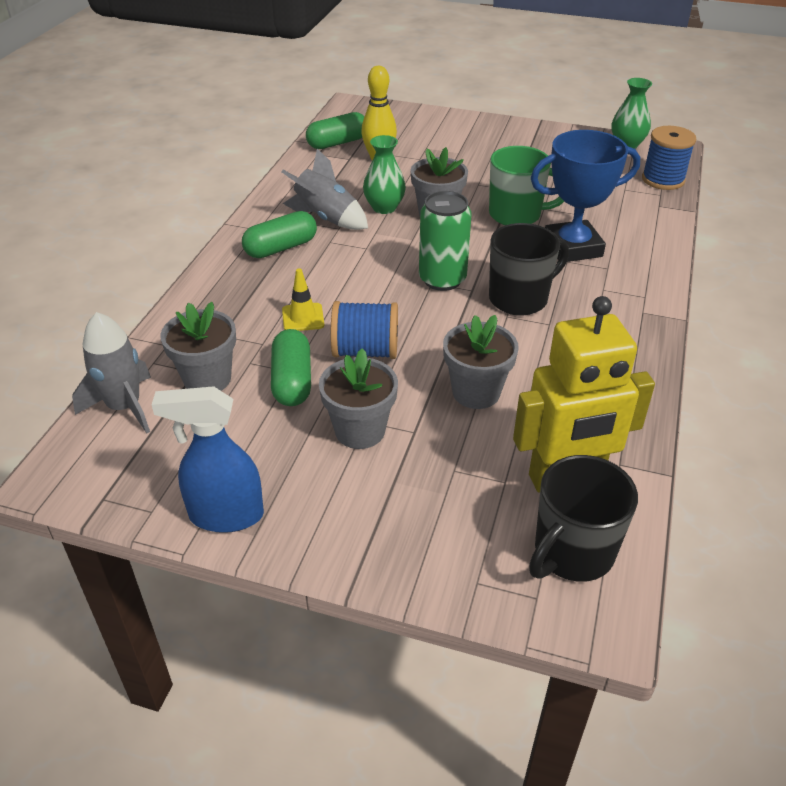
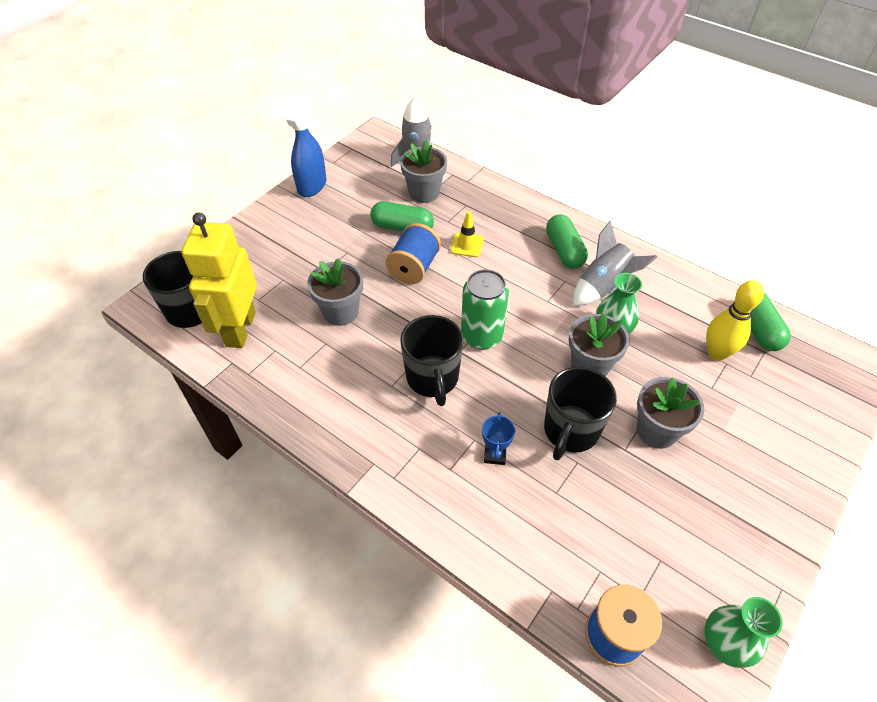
camera: 110 degrees right, 10 degrees up
grey flower pot [319,348,398,449] -> grey flower pot moved to [637,377,705,449]
green mug [489,146,564,225] -> black mug [544,367,617,460]
blue trophy [531,130,640,262] -> blue trophy [482,412,515,465], size x0.43

